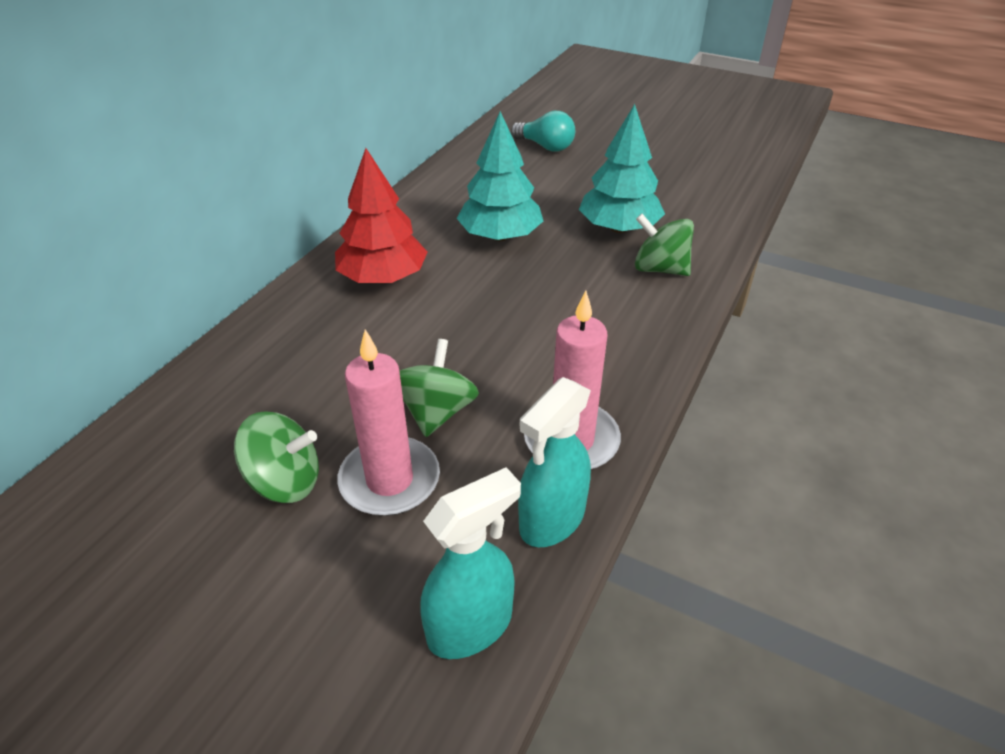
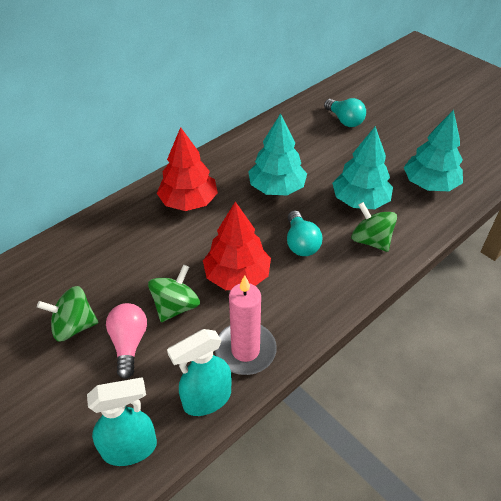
camera: 20 degrees right, 5 degrees up
green spinning top [234,411,319,503] -> green spinning top turned 150 degrees clockwise [37,286,99,342]
pink candle [337,330,440,516] -> pink light bulb [106,303,147,379]
none -> red tree [203,202,271,290]
none -> turquoise light bulb [287,211,322,256]
none -> turquoise tree [403,110,463,191]

